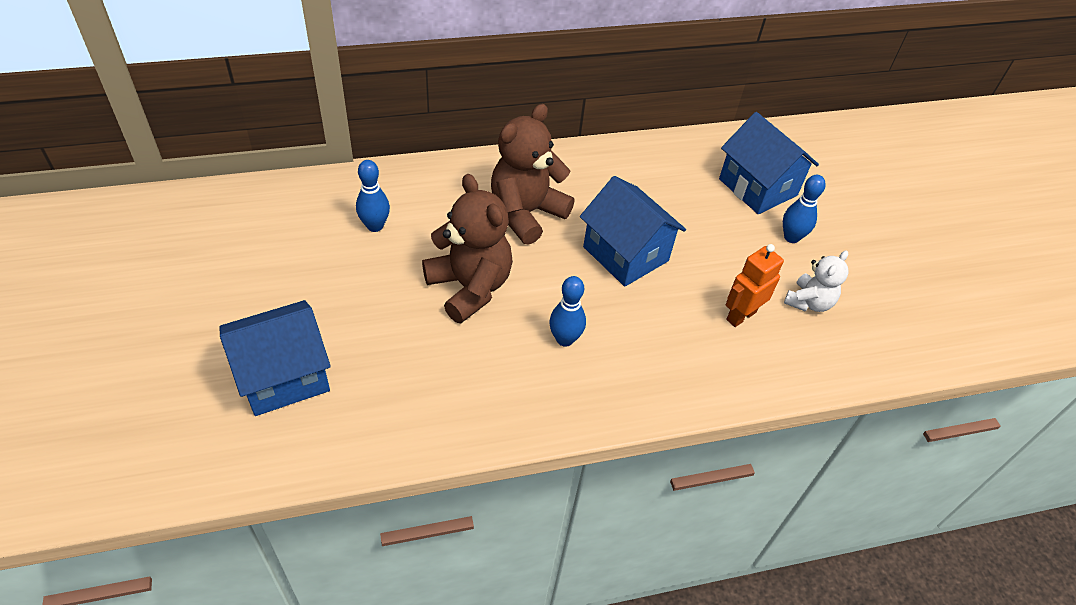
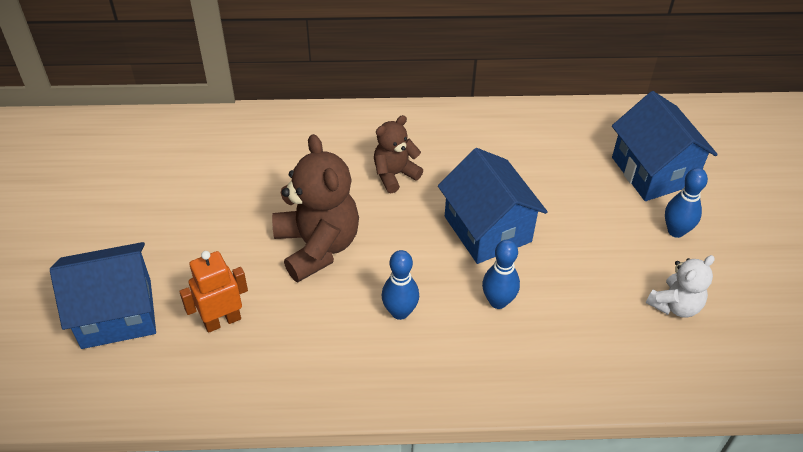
camera: 15 degrees right, 0 degrees up
blue bowling pin [356,160,390,232] -> blue bowling pin moved to [482,239,520,309]
brown teddy bear [491,104,575,245] -> brown teddy bear [374,115,423,193], size x0.57
orange robot [725,244,784,327] -> orange robot moved to [179,251,248,333]

